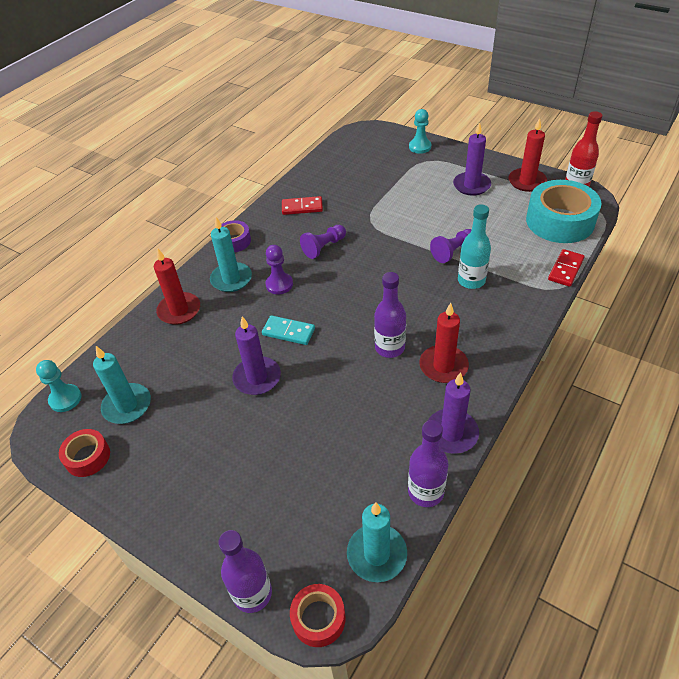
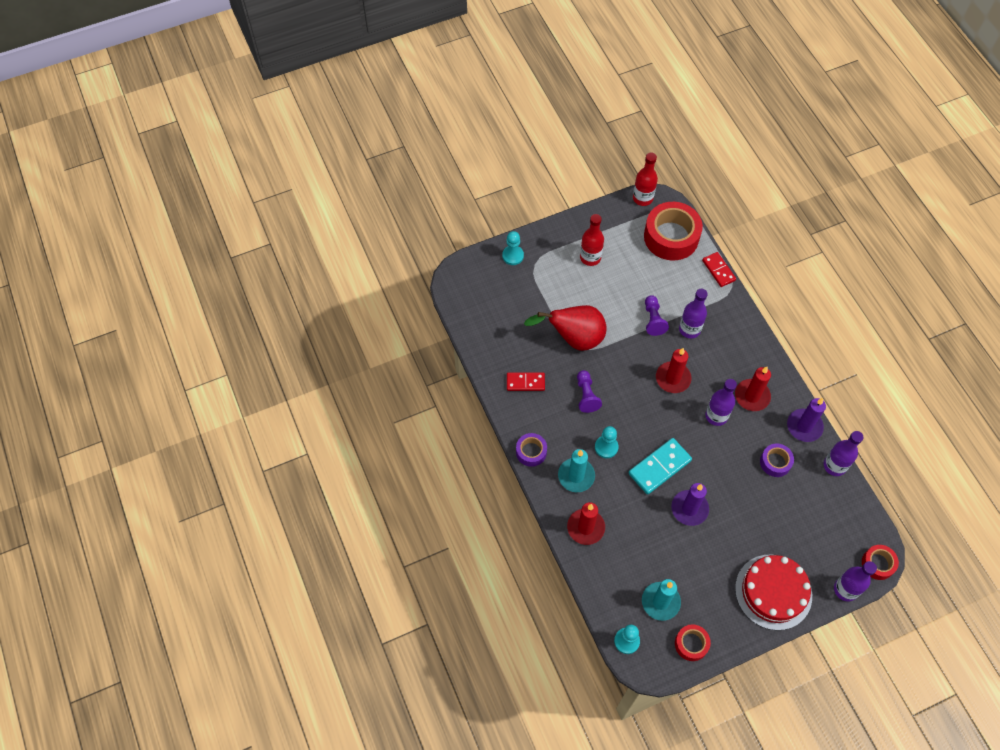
camera: 60 degrees left, 15 degrees up
turquoise domino [262,315,315,345] -> turquoise domino [629,438,692,495], size x1.52
purple pawn [265,245,293,294] -> turquoise pawn [595,426,619,458]
red domino [282,196,323,215] -> red domino turned 60 degrees clockwise [507,372,545,391]
turquoise candle [347,502,407,582] -> none
purple candle [453,122,491,196] -> red bottle [580,214,604,266]
turquoise bottle [458,204,491,289] -> purple bottle [679,289,708,338]
red candle [509,118,547,192] -> red candle moved to [656,348,691,393]
turquoise tape [526,180,601,243] -> red tape [644,202,703,261]
none -> red pear [524,305,607,351]
none -> red cake [735,555,812,630]
none -> purple tape [760,443,794,477]

